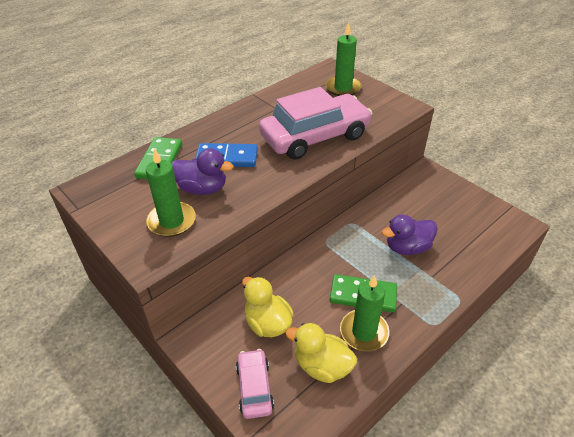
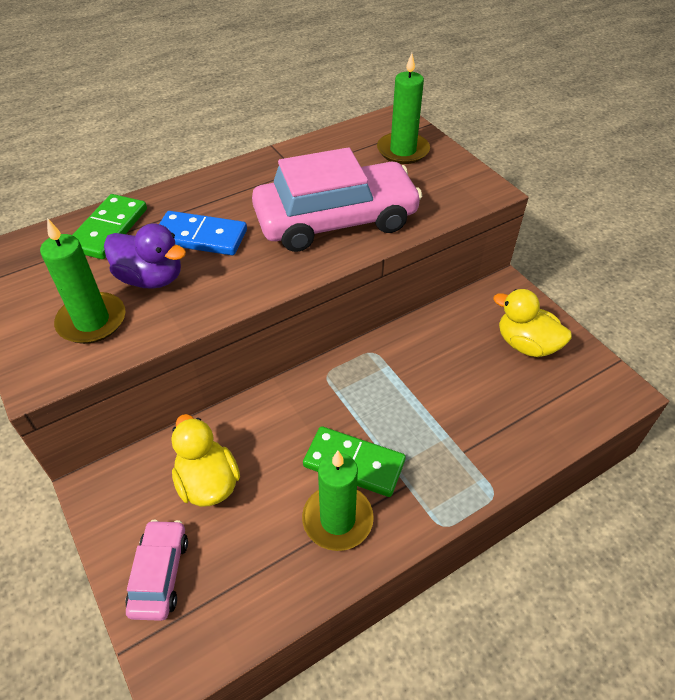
camera: 10 degrees right, 5 degrees up
yellow duck [285,323,357,383] -> yellow duck moved to [493,289,572,357]
purple duck [382,215,438,255] -> none

